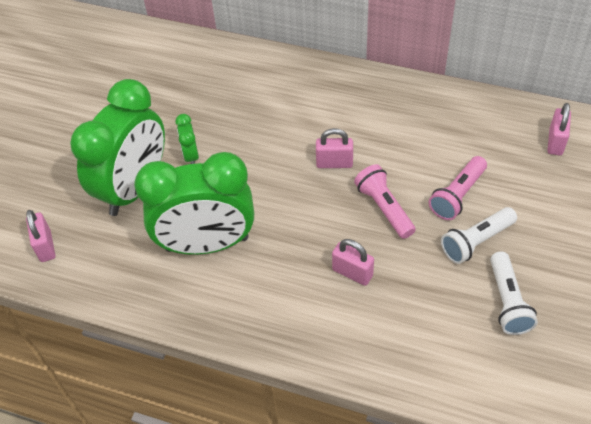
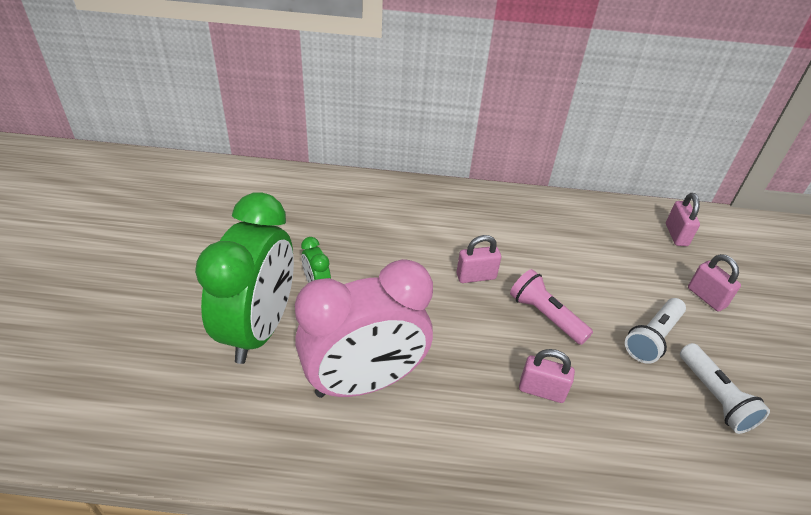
camera: 20 degrees left, 10 degrees down
pink padlock [26,210,55,262] -> pink padlock moved to [688,254,741,312]
green clock [134,152,254,255] -> pink clock [295,259,433,398]
pink flashlight [429,156,487,220] -> none

